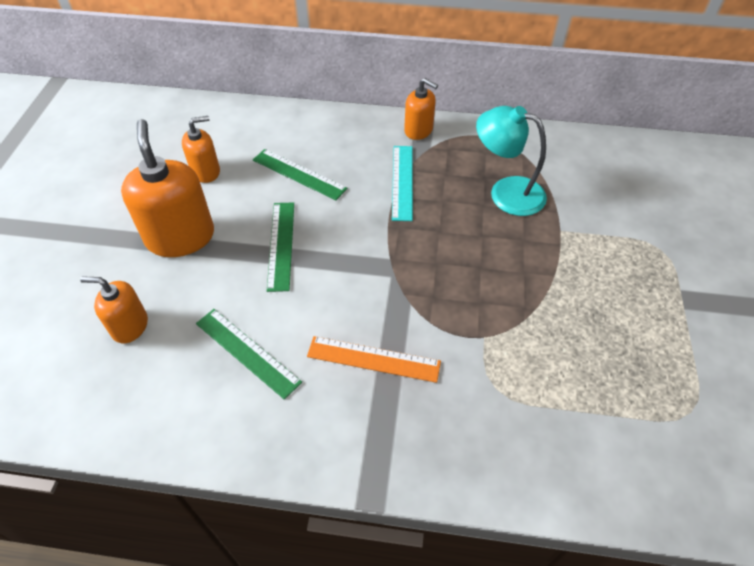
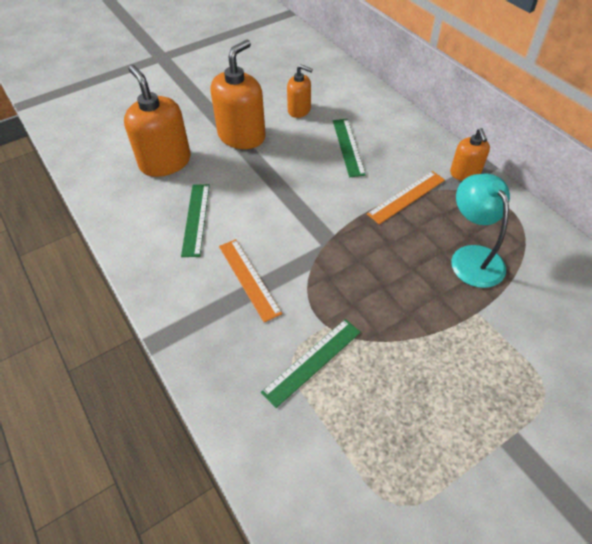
camera: 50 degrees right, 0 degrees up
orange soap dispenser [80,276,148,343] -> orange soap dispenser [124,65,191,177], size x1.76
green ruler [267,202,294,292] -> green ruler moved to [261,319,361,408]
turquoise ruler [392,146,413,221] -> orange ruler [367,171,445,224]

